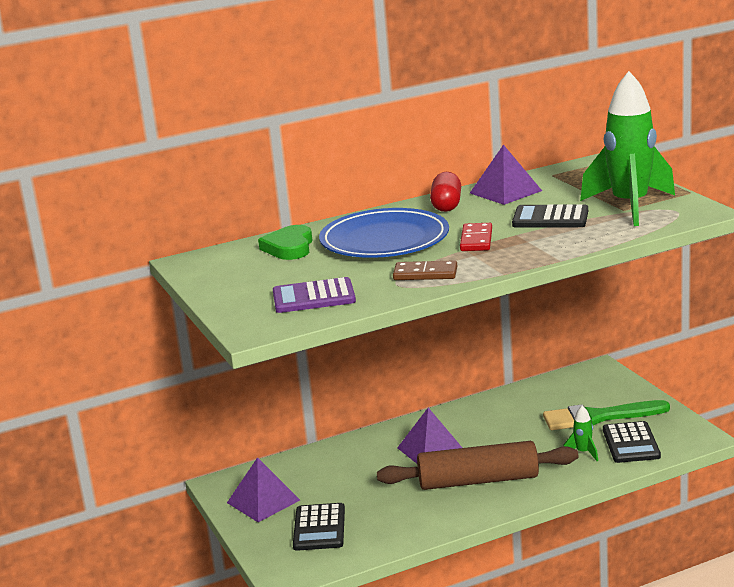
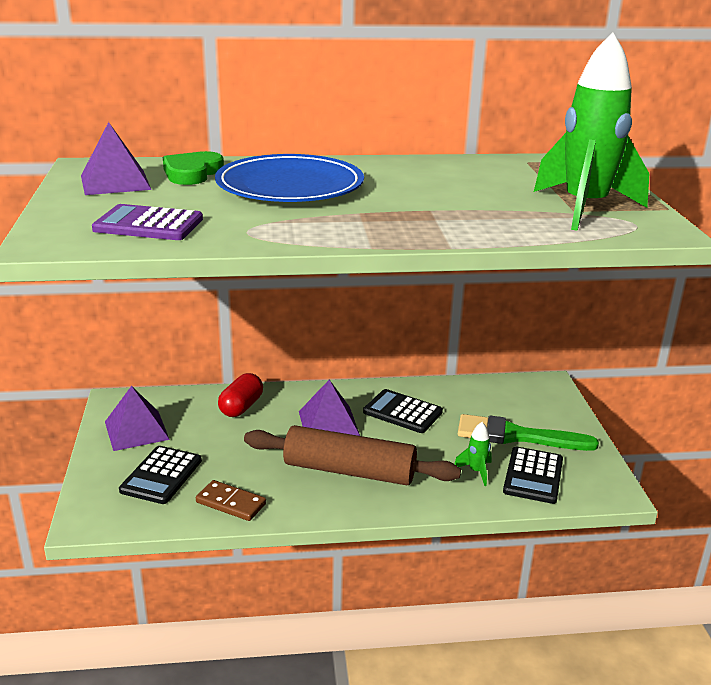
camera: 15 degrees right, 5 degrees up
brown domino [393,260,457,280] -> brown domino moved to [196,480,266,521]
red capsule [430,172,461,212] -> red capsule moved to [218,373,263,417]
red domino [460,223,492,251] -> none
purple pyramid [470,145,542,205] -> purple pyramid moved to [81,122,151,195]
black calculator [512,204,588,227] -> black calculator moved to [363,389,443,433]

